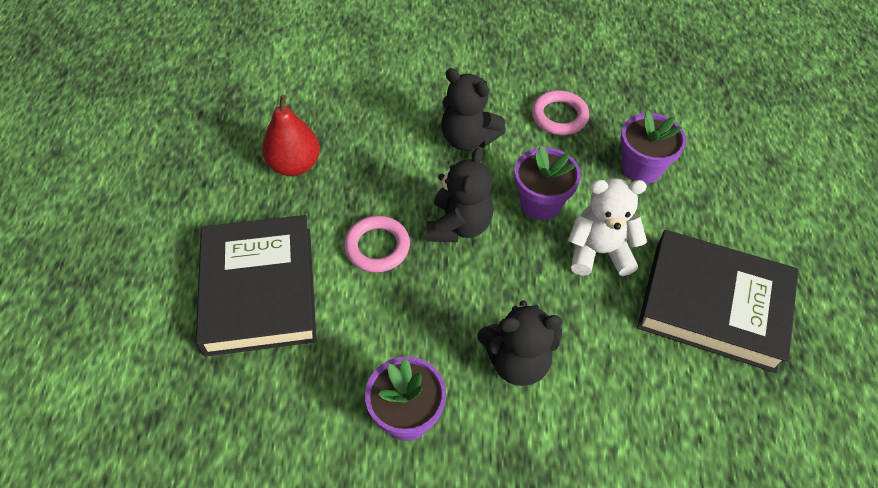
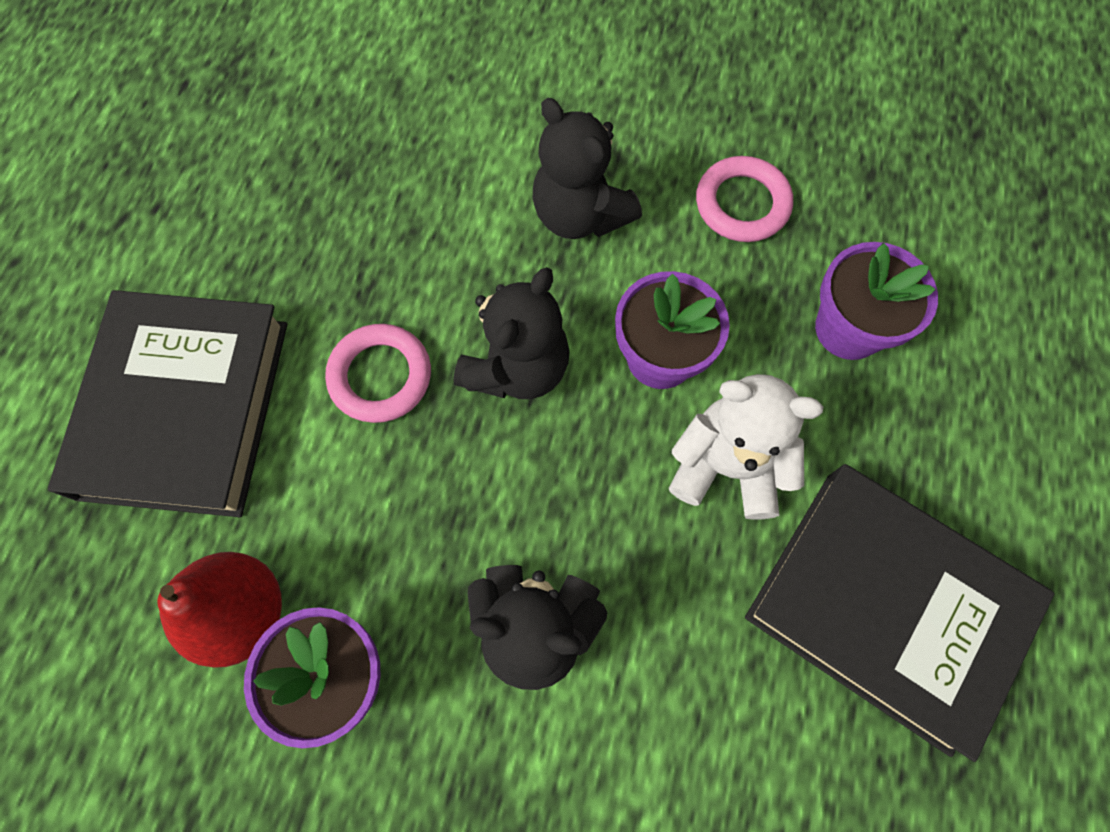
camera: 15 degrees right, 15 degrees up
red pear [262,95,320,176] -> red pear moved to [157,552,282,668]

